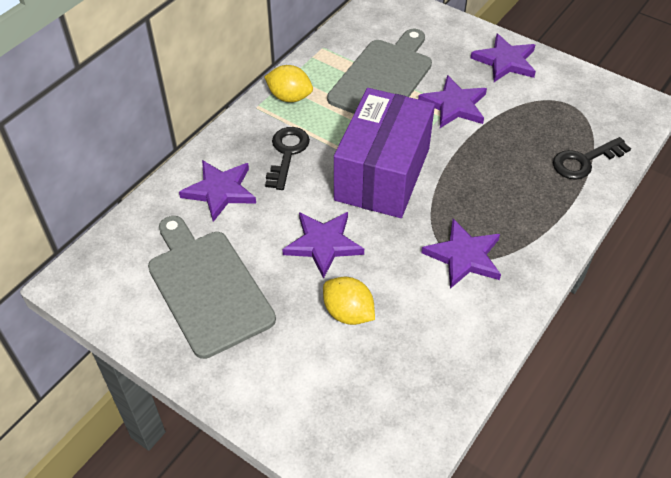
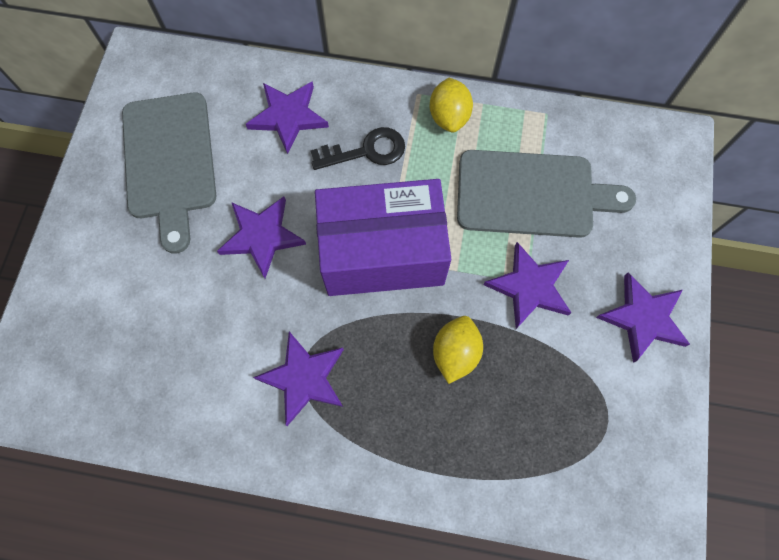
camera: 65 degrees right, 20 degrees up
grey cutting board [148,216,276,359] -> grey cutting board turned 135 degrees clockwise [122,92,216,253]
yellow lemon [323,277,375,325] -> yellow lemon moved to [433,316,483,384]
black key [553,137,631,180] -> none

